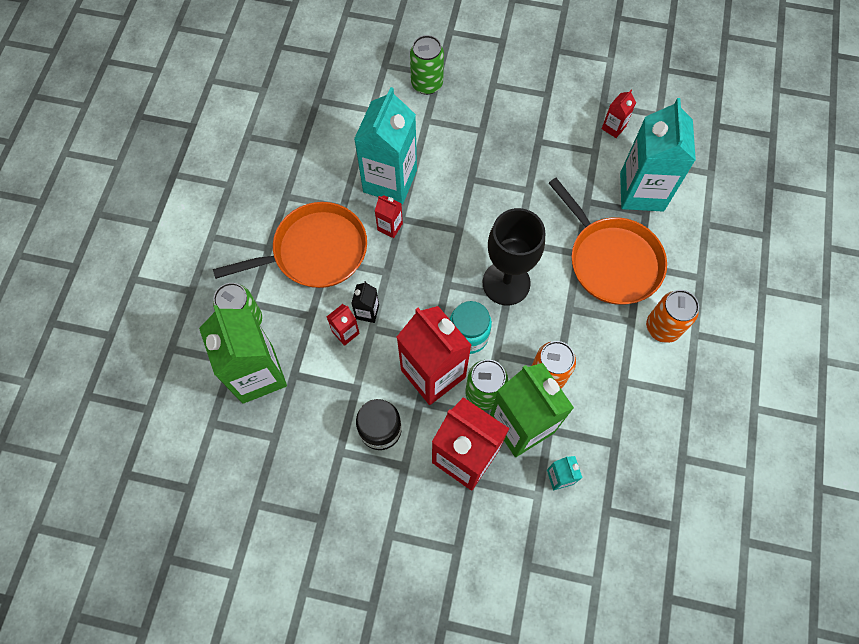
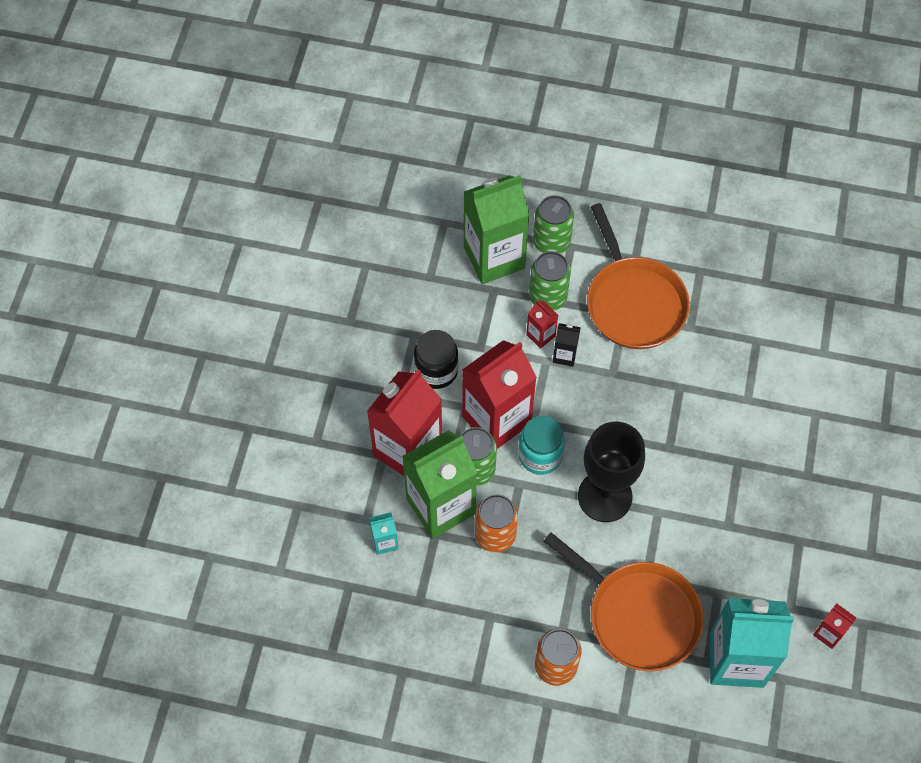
camera: 90 degrees right, 5 degrees down
turquoise carton [354,87,417,204] -> none
red carton [375,195,403,238] -> none
green can [410,35,444,95] -> green can moved to [529,251,571,311]
orange pan [549,178,667,305] -> orange pan turned 105 degrees counterclockwise [543,532,704,671]

